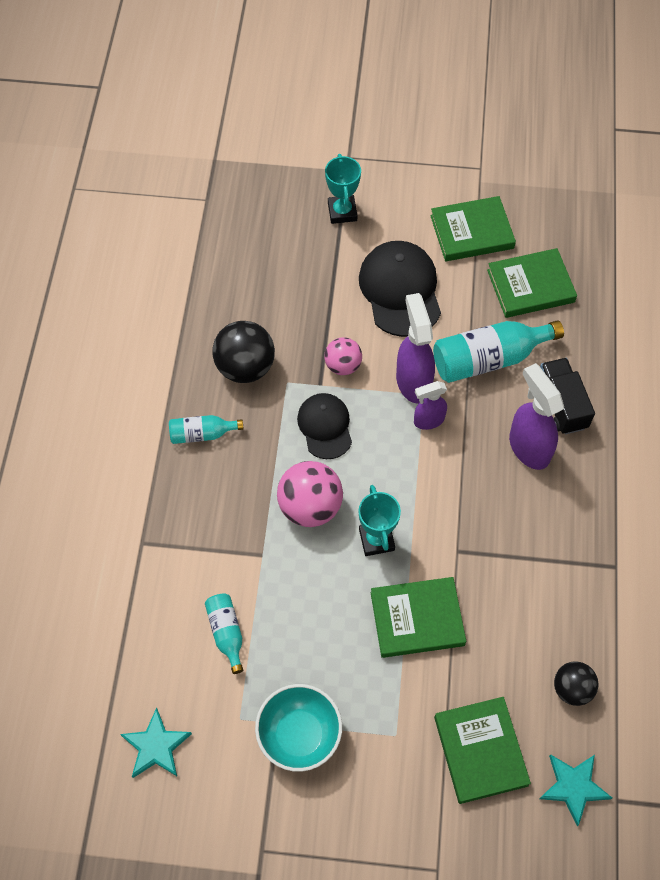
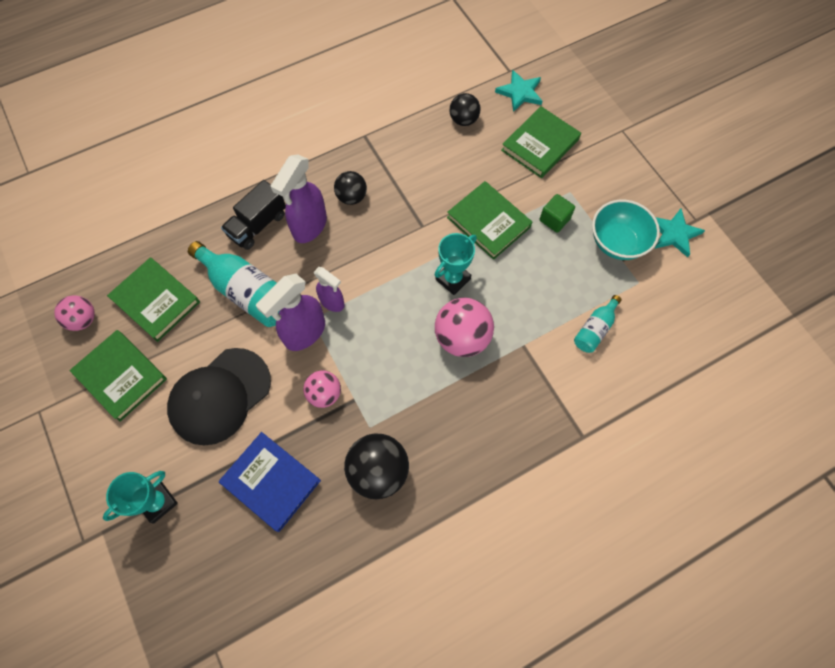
camera: 125 degrees left, 5 degrees up
turquoise star [120,707,192,778] -> turquoise star moved to [655,208,705,257]
turquoise bottle [169,415,244,444] -> none
black cap [297,393,352,459] -> none
none -> pink ball [54,296,95,331]
none -> blue book [219,432,321,532]
none -> black ball [334,171,367,205]
none -> green cube [540,194,575,233]

